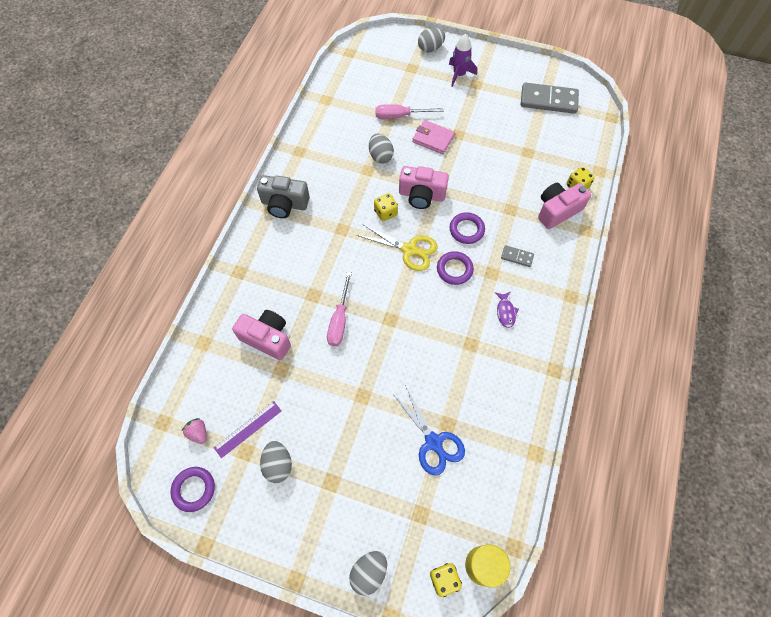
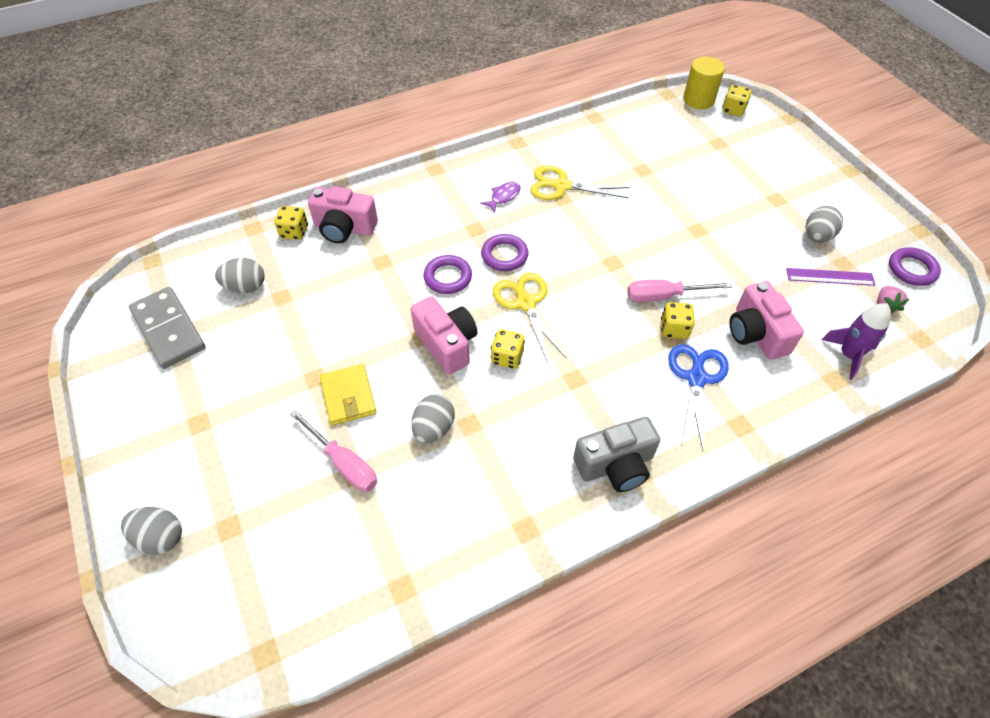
camera: 135 degrees left, 10 degrees down
grey camera [257,175,310,218] -> grey camera turned 105 degrees clockwise [573,417,660,492]
pink screwdriver [327,272,352,346] -> pink screwdriver turned 150 degrees counterclockwise [627,280,732,302]
grey egg [349,551,387,596] -> grey egg moved to [215,258,265,293]
blue scissors [392,385,465,476] -> blue scissors moved to [668,344,729,450]
pink wallet [413,120,455,154] -> yellow wallet [320,364,376,425]
purple rocket [449,34,477,87] -> purple rocket moved to [821,303,891,380]
grey domino [501,245,534,267] -> none
none -> yellow scissors [530,165,630,200]
none -> yellow dice [661,302,695,339]

